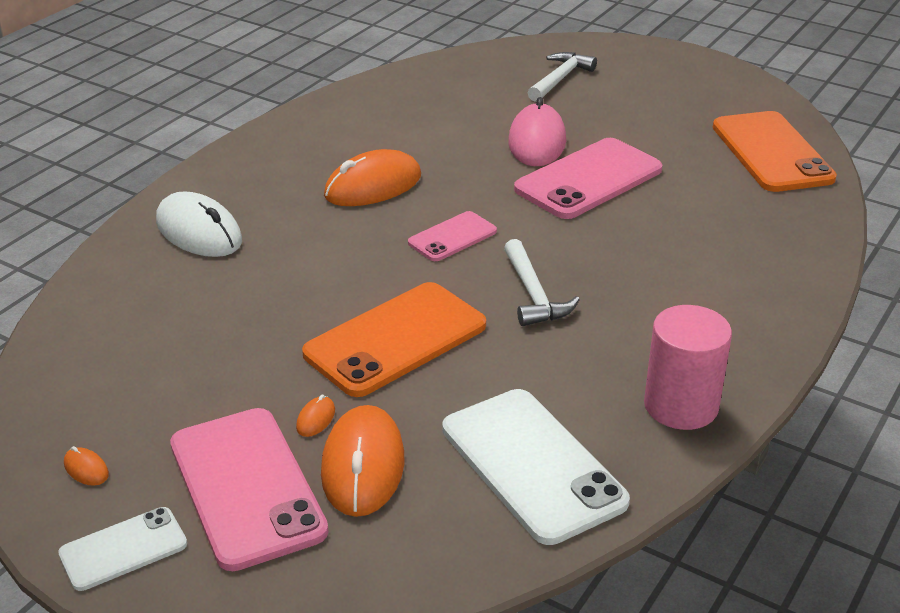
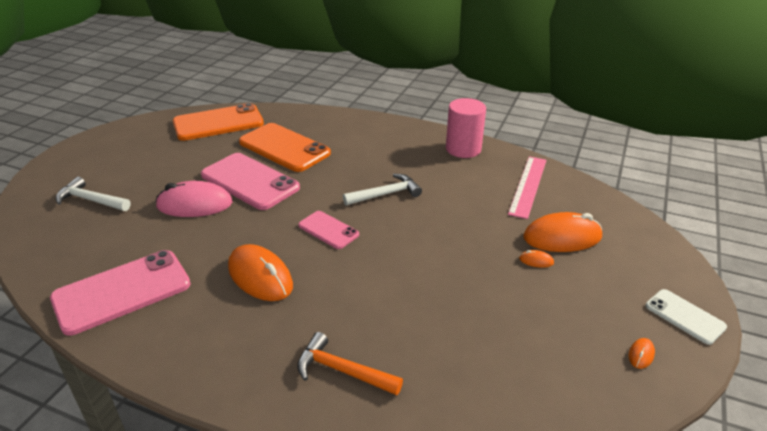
camera: 100 degrees left, 0 degrees up
white mouse [156,191,242,257] -> orange hammer [297,332,403,395]
pink phone [170,408,329,571] -> pink phone moved to [50,250,191,336]
orange phone [302,282,486,397] -> orange phone moved to [239,123,331,172]
white phone [442,389,630,545] -> pink ruler [508,156,546,219]

